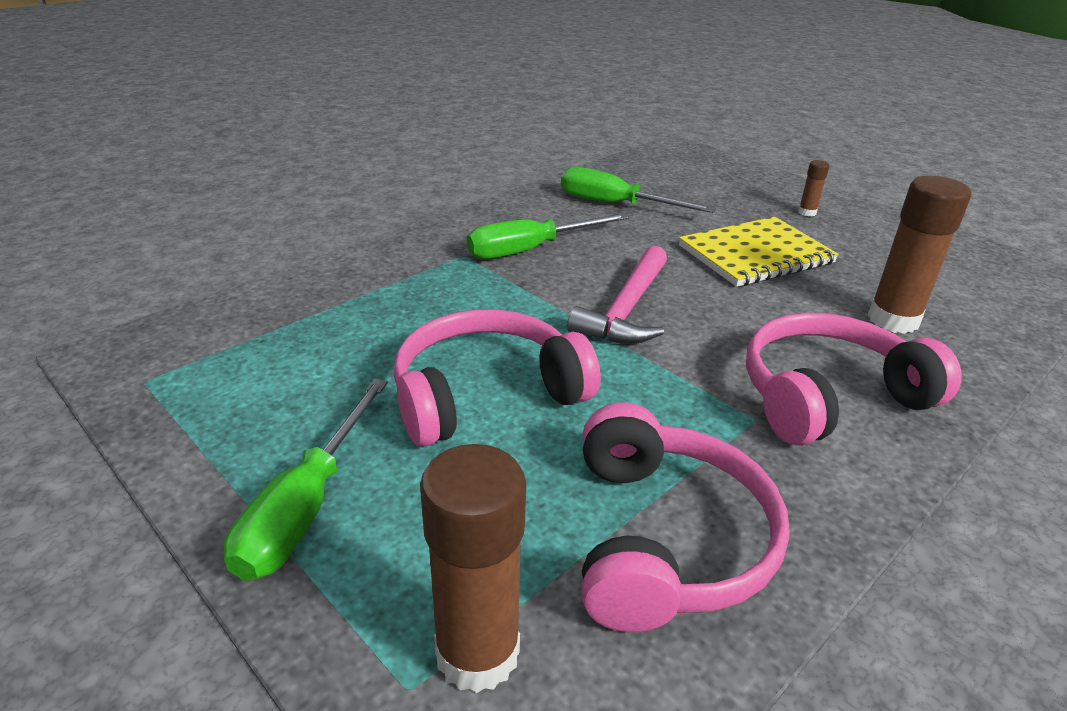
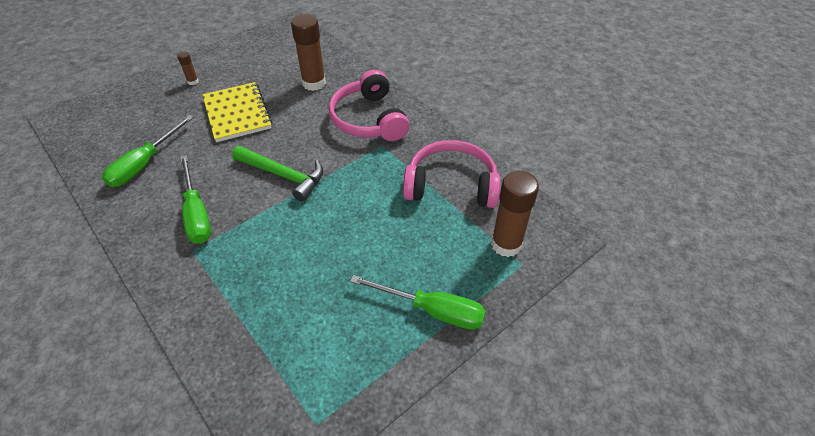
camera: 85 degrees left, 15 degrees up
pink headphones [393,309,601,447] -> none
pink hammer [567,246,667,344] -> green hammer [232,146,323,202]

